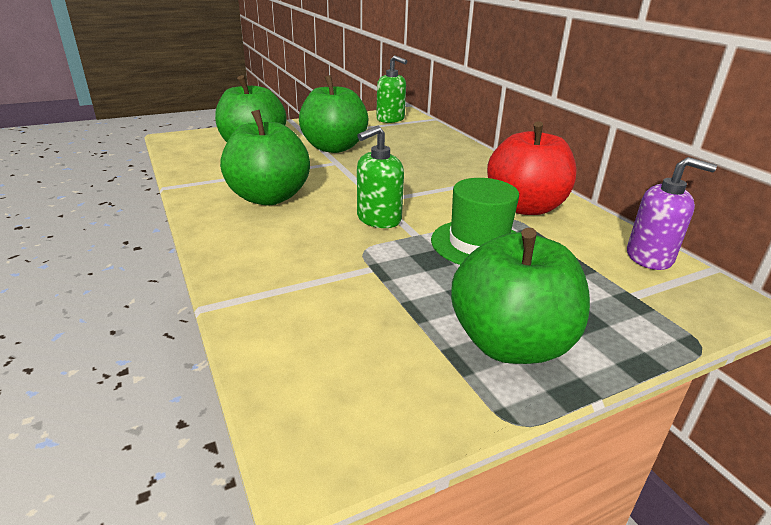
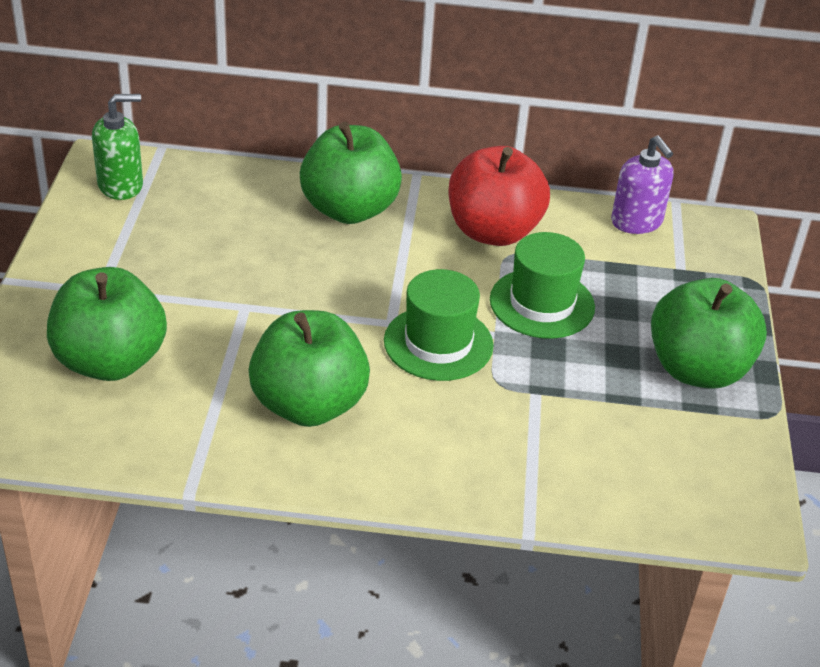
camera: 60 degrees left, 10 degrees up
green apple [299,75,368,153] -> green apple moved to [300,122,402,224]
green soap dispenser [357,126,404,228] -> green hat [384,269,494,381]
purple soap dispenser [627,157,717,270] -> purple soap dispenser turned 105 degrees clockwise [611,135,674,234]

